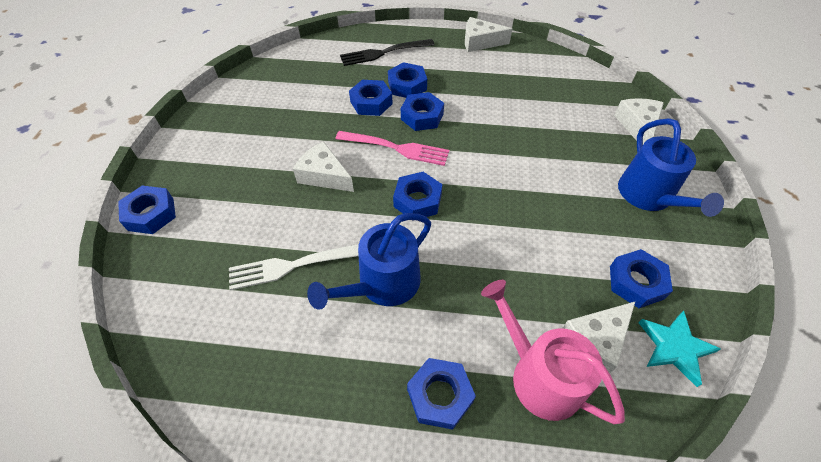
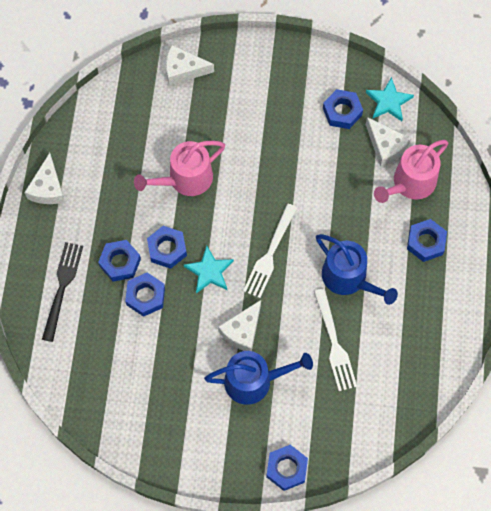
camera: 90 degrees left, 15 degrees up
pink fork [335,131,449,166] -> turquoise star [184,246,234,293]
black fork [340,39,435,66] -> black fork turned 150 degrees counterclockwise [42,242,83,342]
blue nut [393,172,443,221] -> white fork [243,204,297,298]
blue watering can [618,118,724,217] -> blue watering can moved to [204,351,313,405]
none -> pink watering can [134,141,225,196]

